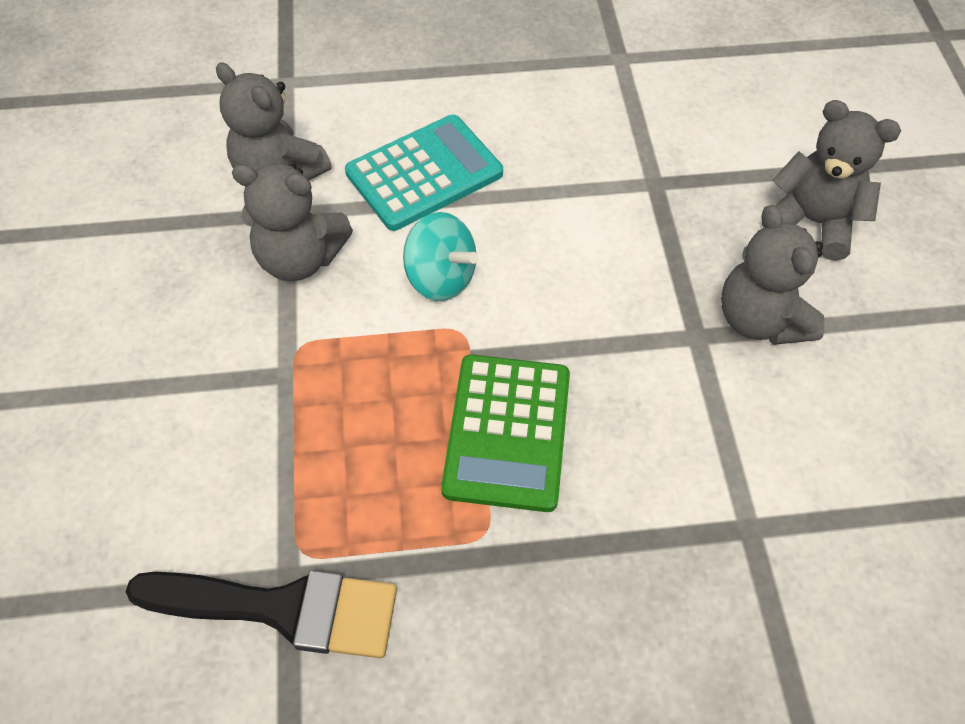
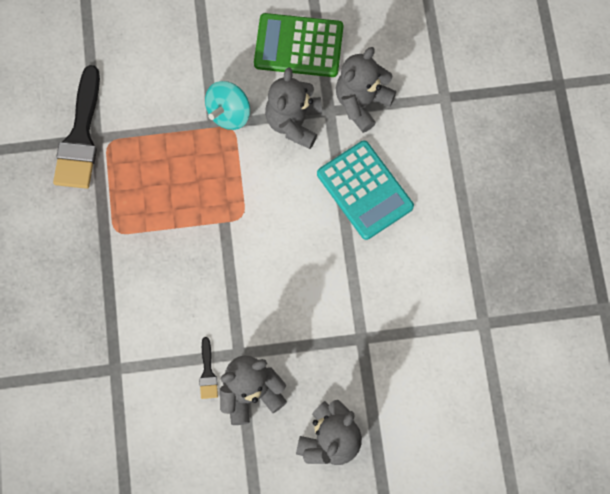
camera: 90 degrees right, 15 degrees up
turquoise spinning top [403,212,478,301] -> turquoise spinning top moved to [205,81,250,130]
green calculator [441,354,570,512] -> green calculator moved to [254,13,343,77]
none -> black brush [199,337,218,399]

